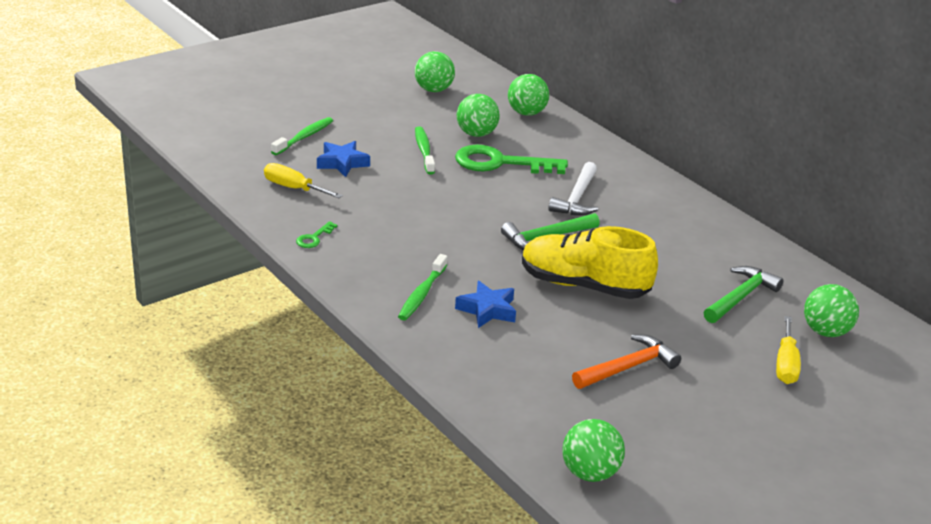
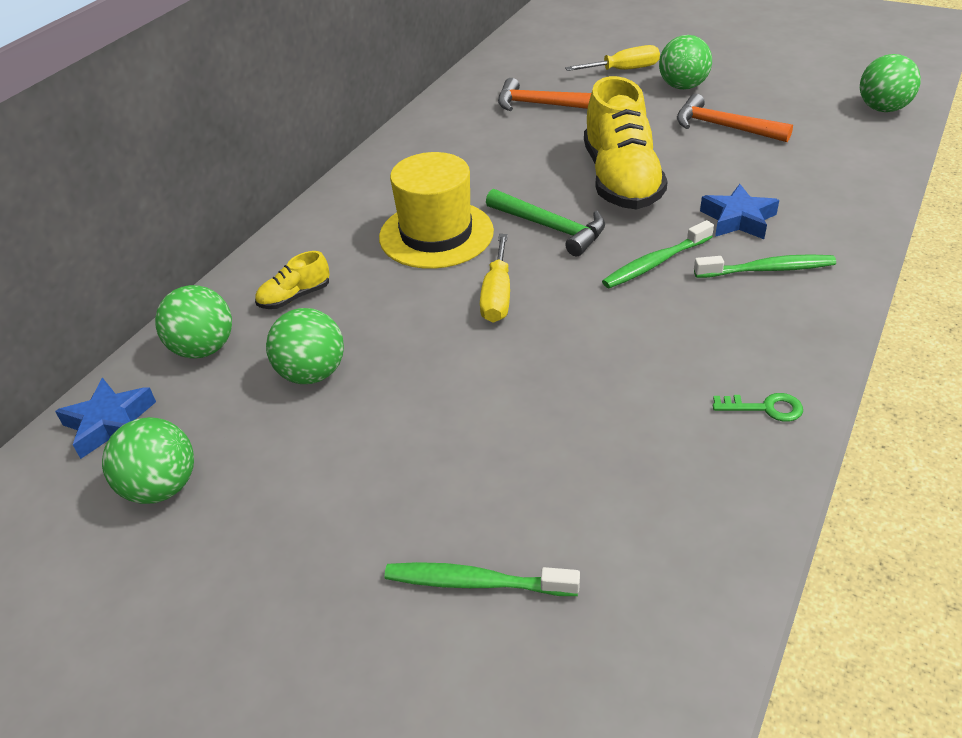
camera: 110 degrees left, 10 degrees up
yellow screwdriver [264,163,343,198] -> yellow screwdriver moved to [480,234,510,323]
blue star [317,141,370,177] -> blue star moved to [55,378,156,459]
green toothbrush [415,126,435,174] -> green toothbrush moved to [602,220,714,288]
green key [455,145,568,174] -> none
white hammer [548,162,599,216] -> yellow hat [379,152,494,269]
green hammer [704,266,784,323] -> orange hammer [498,78,591,111]
green ball [804,284,859,337] -> green ball moved to [659,35,712,90]
none -> yellow shoe [255,251,330,309]

